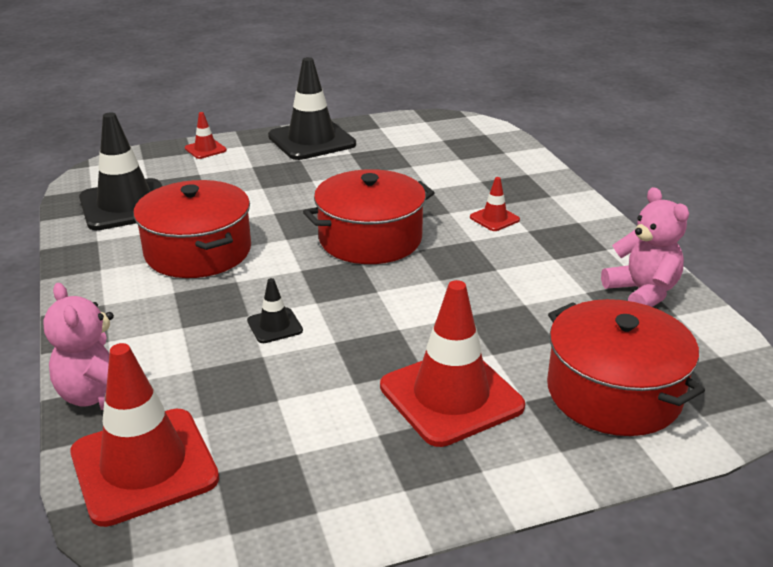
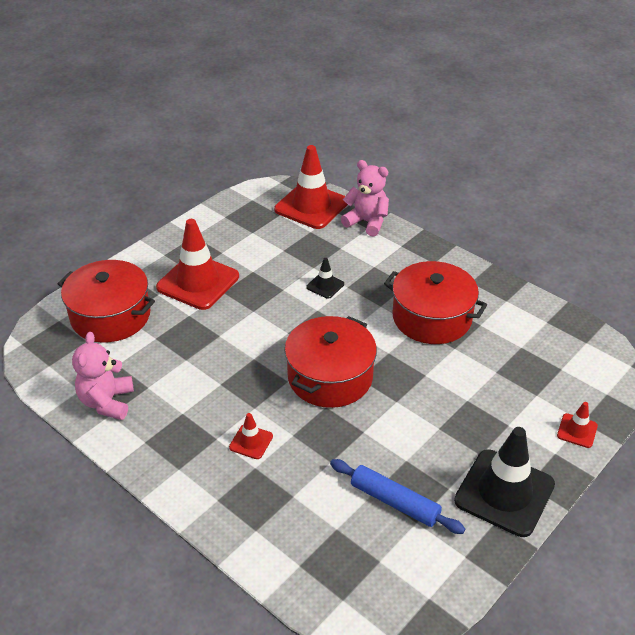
camera: 150 degrees right, 10 degrees up
black traffic cone [79,113,162,230] -> none
pink teddy bear [601,187,689,307] -> pink teddy bear turned 60 degrees clockwise [72,332,134,420]
none -> blue rolling pin [330,459,465,534]

